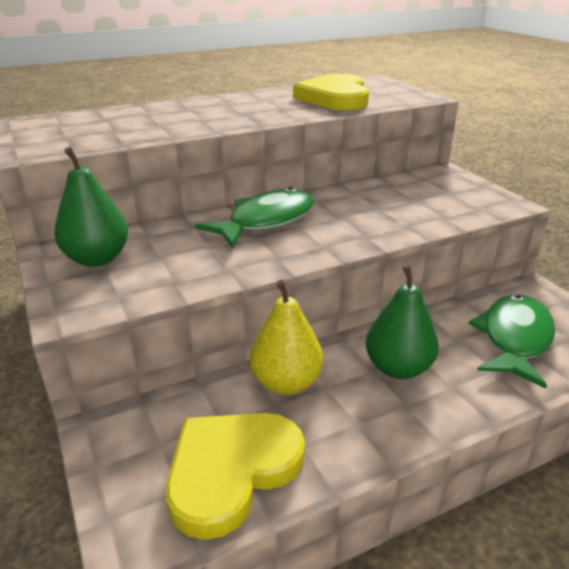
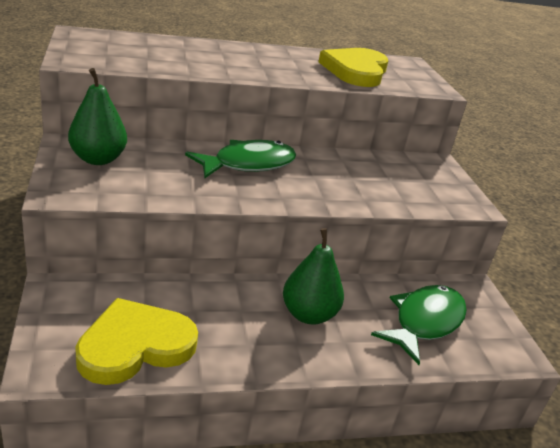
camera: 10 degrees right, 0 degrees up
yellow pear [250,280,323,395] -> none

